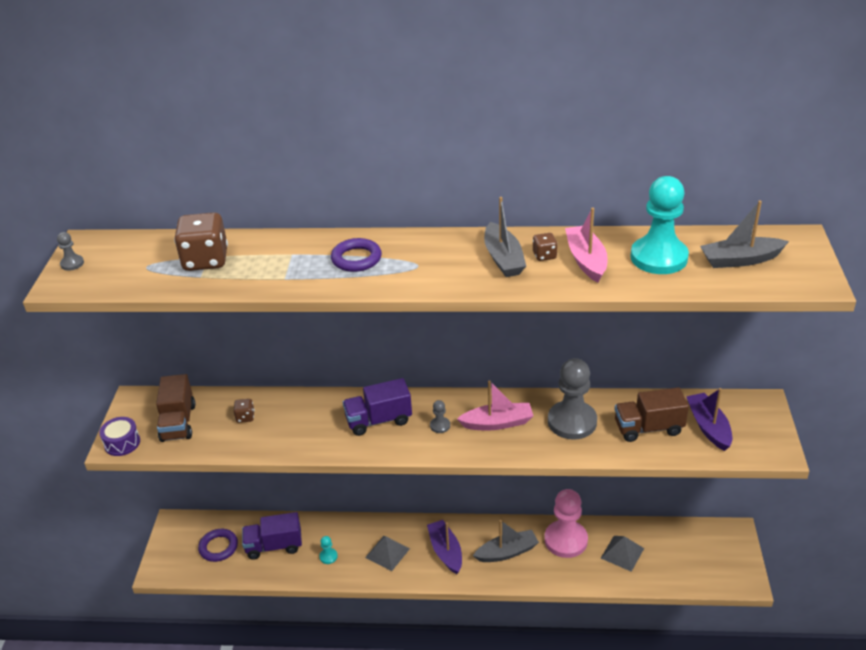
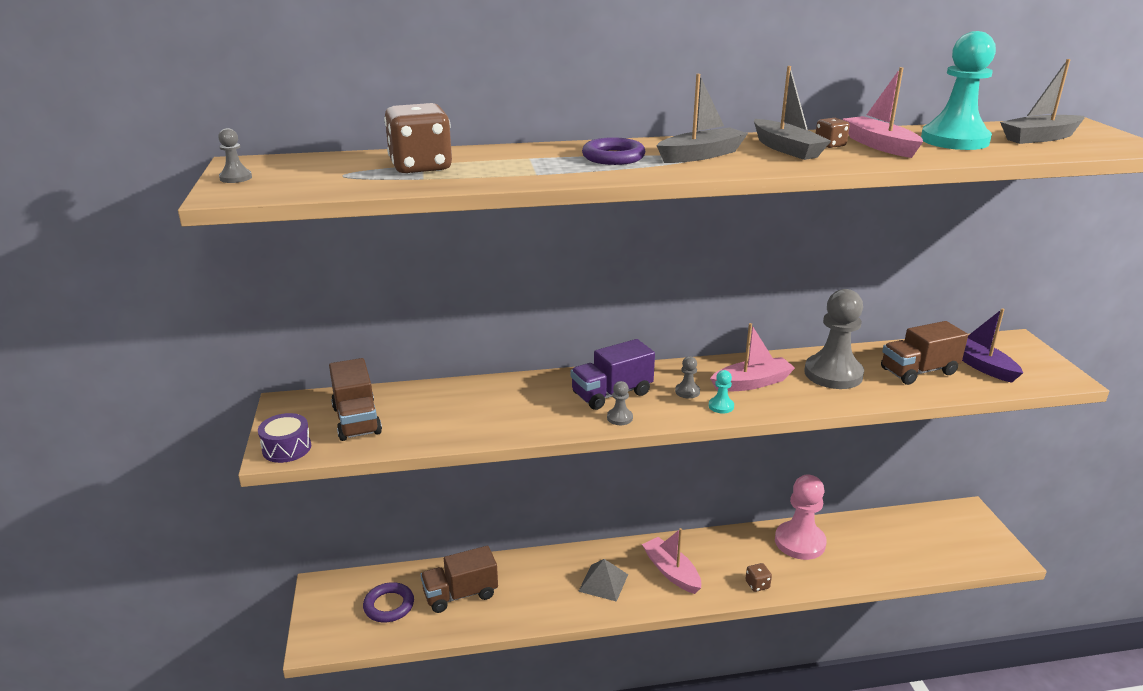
camera: 15 degrees left, 10 degrees down
brown dice [234,399,255,423] -> brown dice moved to [745,563,772,592]
purple truck [242,512,302,560] -> brown truck [420,546,498,613]
turquoise pawn [319,536,338,564] -> turquoise pawn moved to [709,370,734,414]
purple boat [427,520,462,574] -> pink boat [642,528,701,594]
grey boat [473,520,539,562] -> grey boat moved to [657,74,748,163]
grey pyramid [601,536,644,572] -> none
none -> grey pawn [607,381,633,425]

